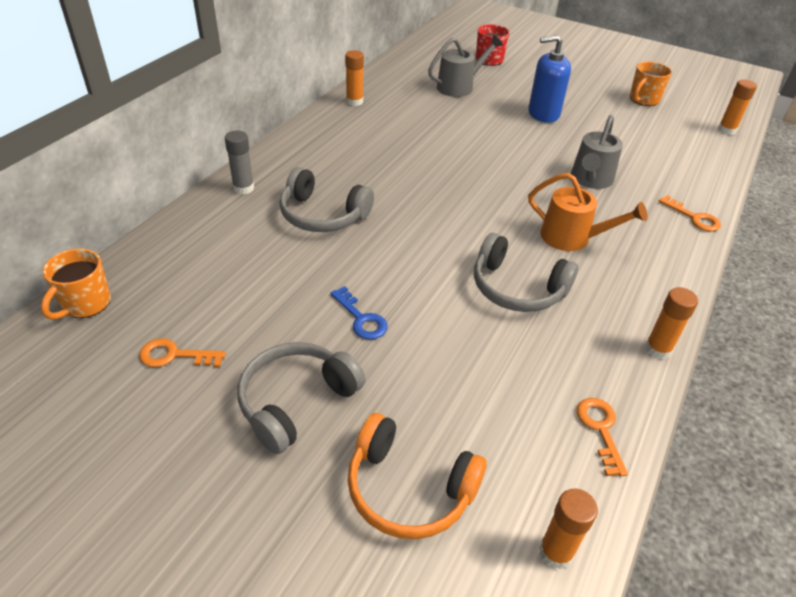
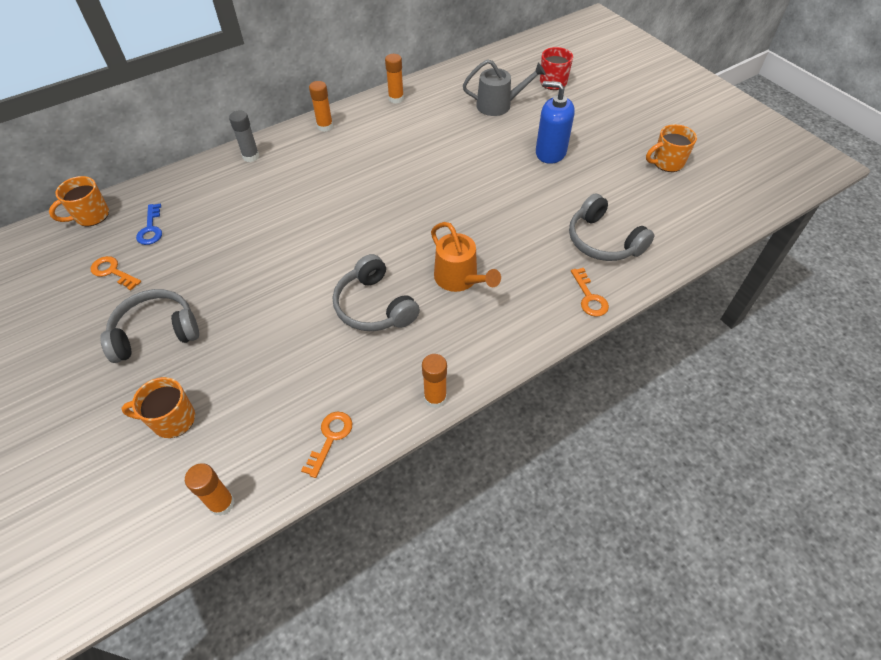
camera: 30 degrees right, 10 degrees up
grey headphones [279,167,374,232] -> grey headphones moved to [569,193,654,261]
blue key [330,286,387,340] -> blue key moved to [136,204,162,245]
orange headphones [347,413,487,539] -> orange mug [121,377,195,438]
grey watering can [571,115,623,189] -> none
orange glue stick [718,79,757,135] -> orange glue stick moved to [309,81,333,132]

